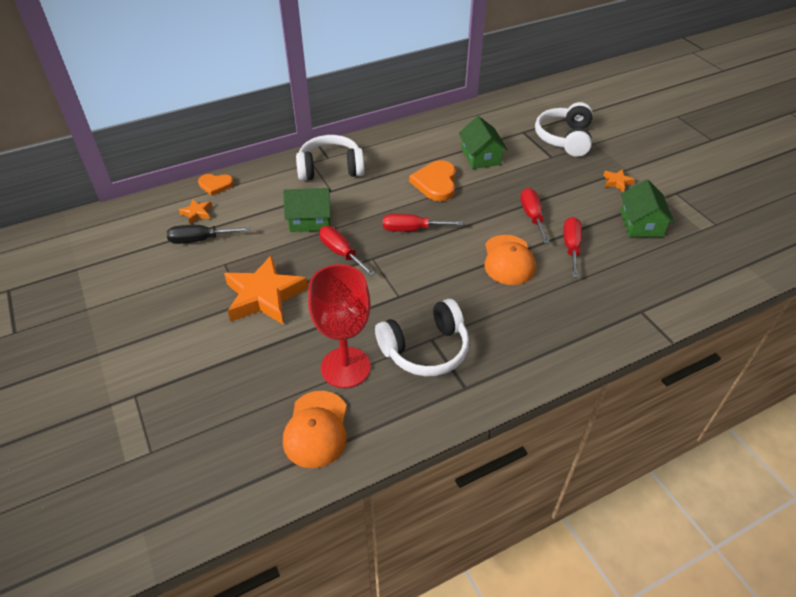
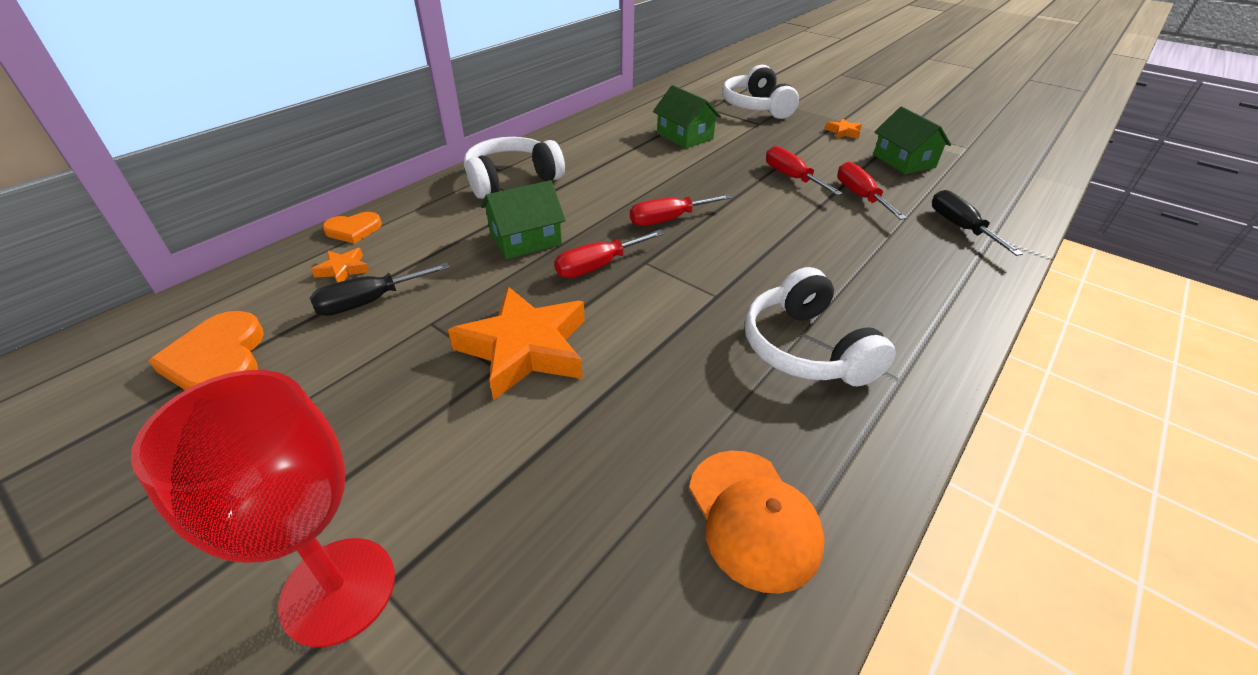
camera: 25 degrees left, 5 degrees down
red goblet [308,264,371,388] -> red goblet moved to [131,370,395,647]
red screwdriver [319,226,376,276] -> red screwdriver turned 60 degrees counterclockwise [554,230,664,278]
white headphones [375,299,469,376] -> white headphones turned 120 degrees clockwise [745,267,896,386]
orange heart [409,160,456,201] -> orange heart moved to [149,311,264,390]
orange cap [484,235,536,285] -> none
none -> black screwdriver [932,190,1023,256]

